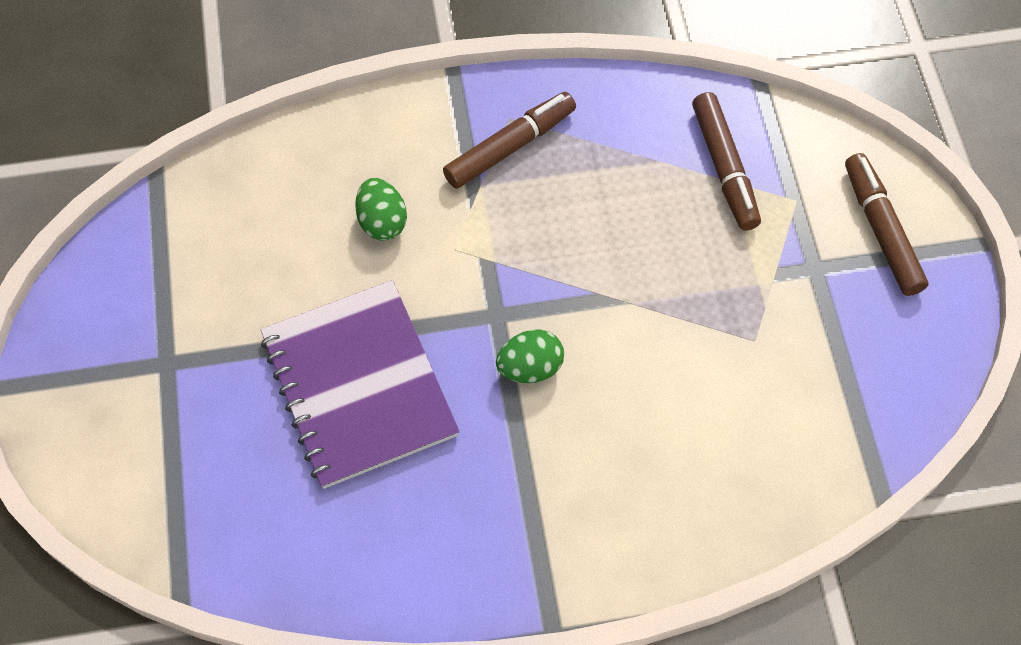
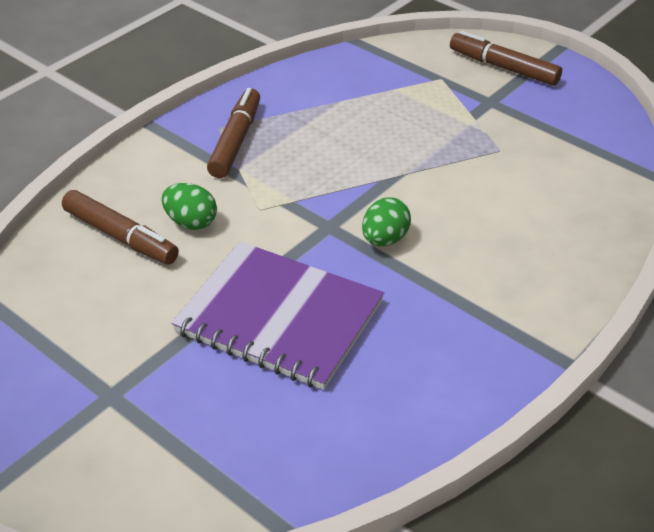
camera: 40 degrees left, 20 degrees down
brown marker [692,92,761,231] -> brown marker moved to [62,190,179,264]

